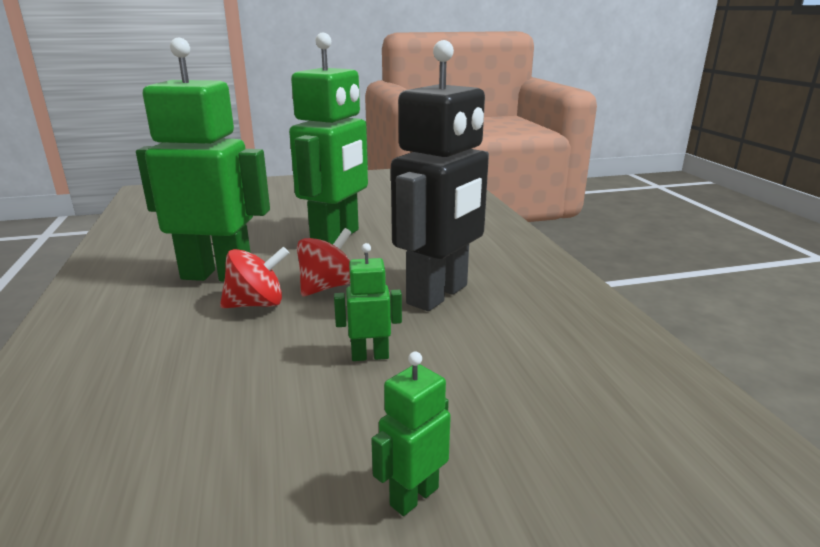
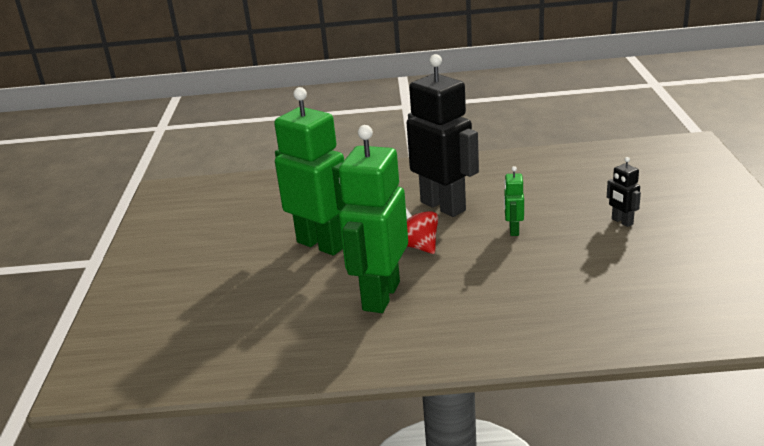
camera: 75 degrees left, 5 degrees up
red spinning top [220,247,289,308] -> none
green robot [371,352,451,516] -> black robot [607,157,641,227]

